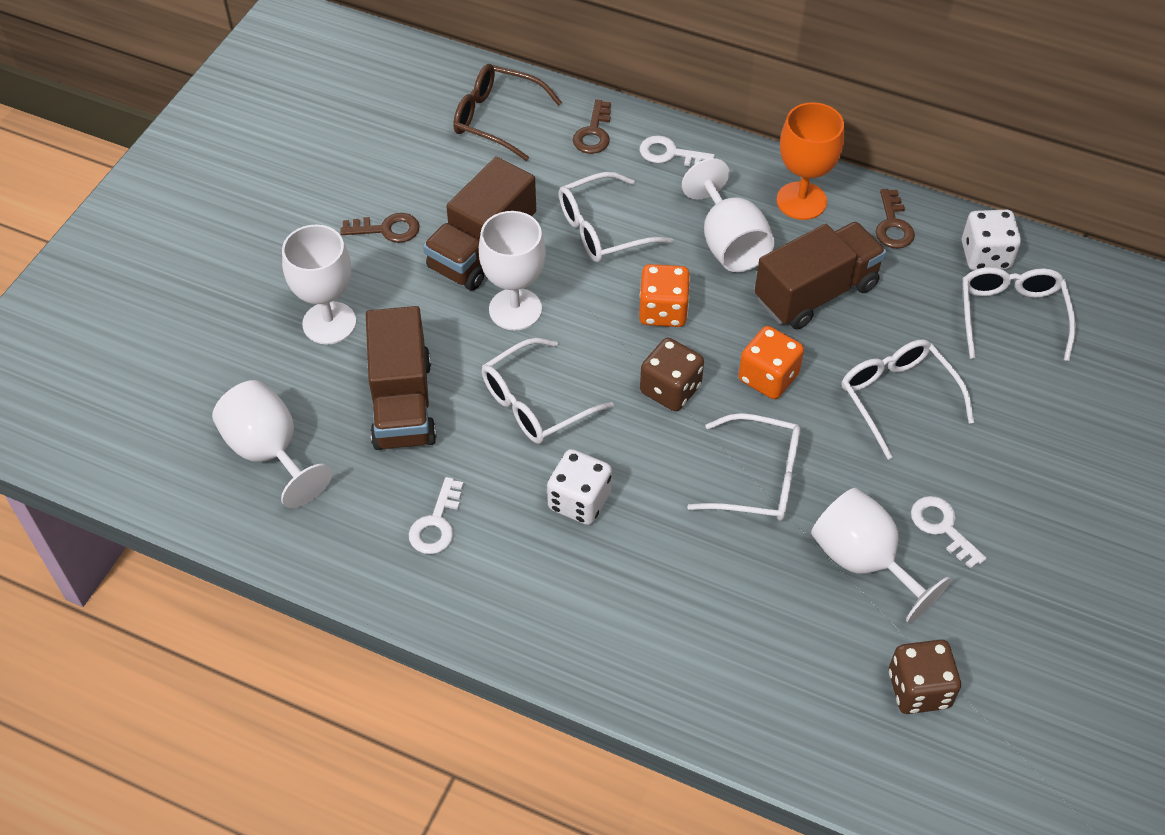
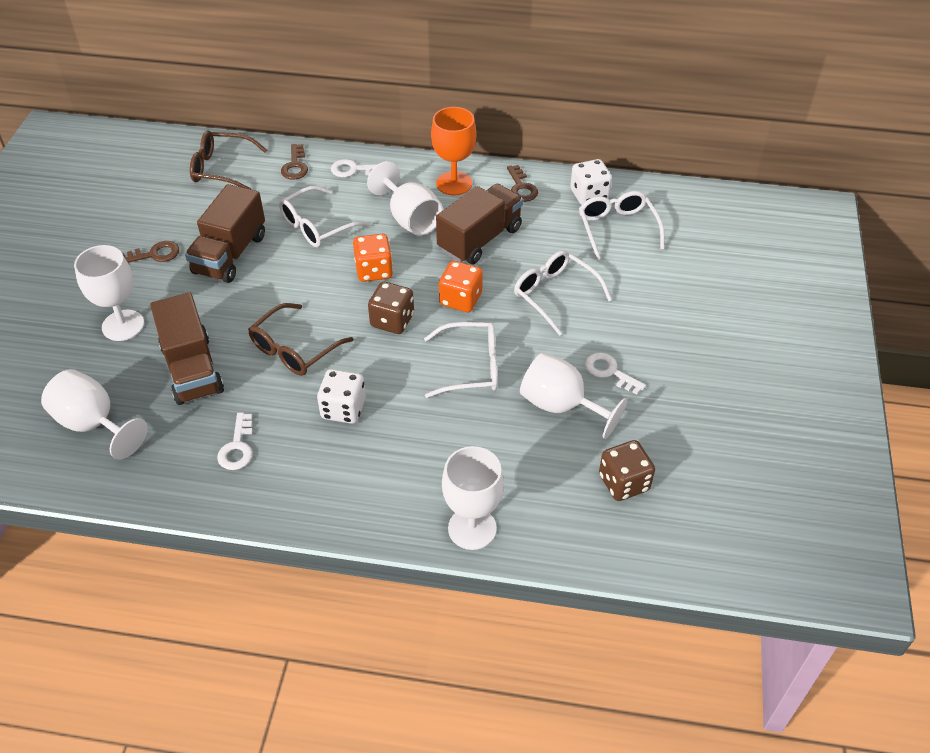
camera: 15 degrees left, 5 degrees down
white goblet [479,211,546,331] -> white goblet moved to [442,446,504,550]
white glasses [482,338,614,444] -> brown glasses [248,303,354,376]

